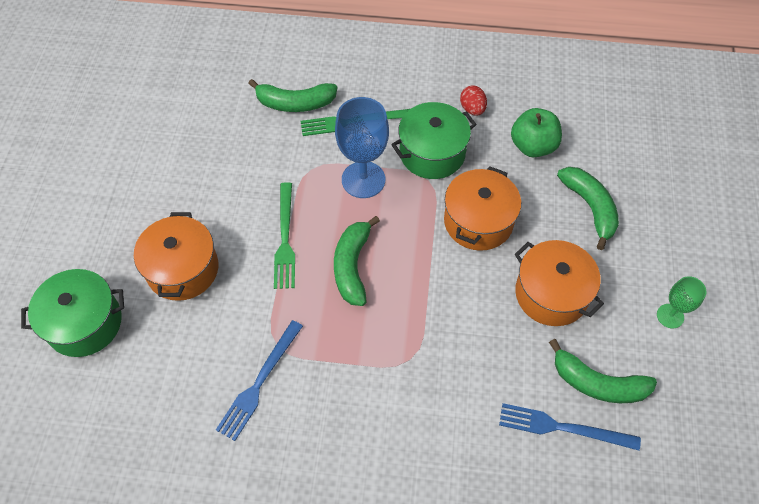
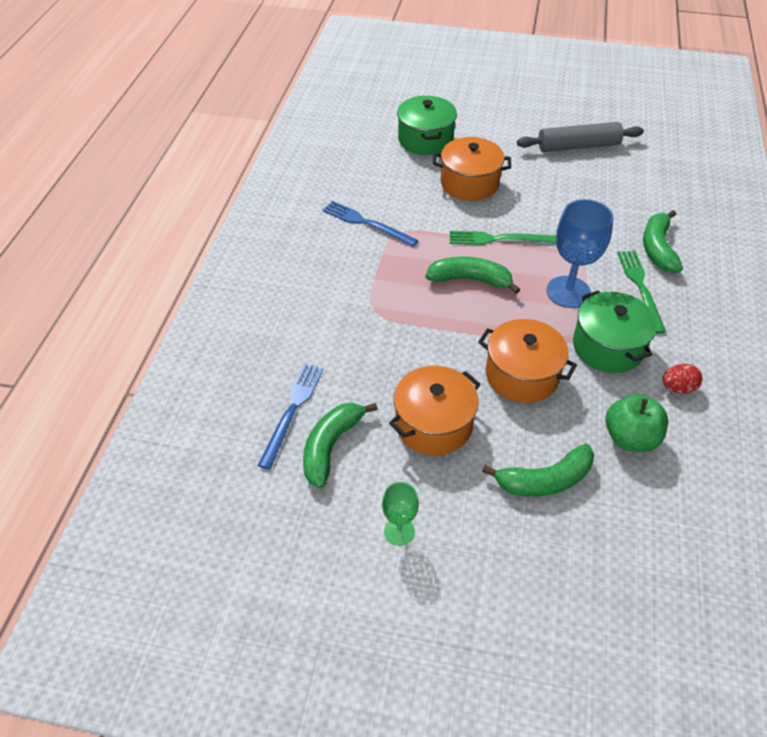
camera: 95 degrees right, 10 degrees down
none -> grey rolling pin [517,122,644,152]

